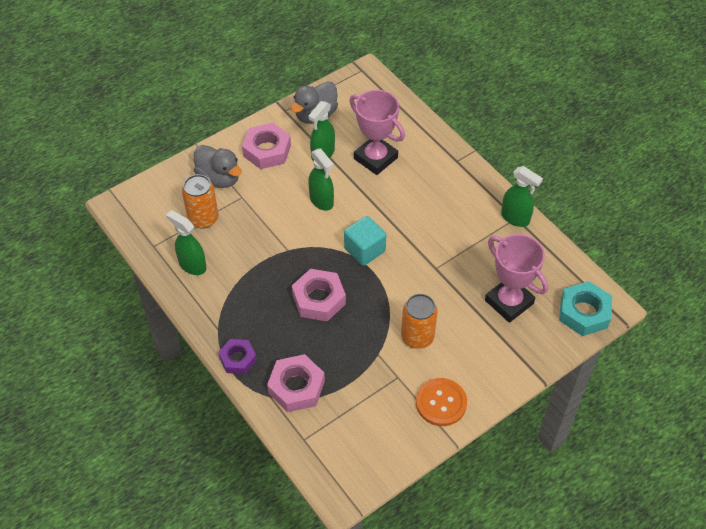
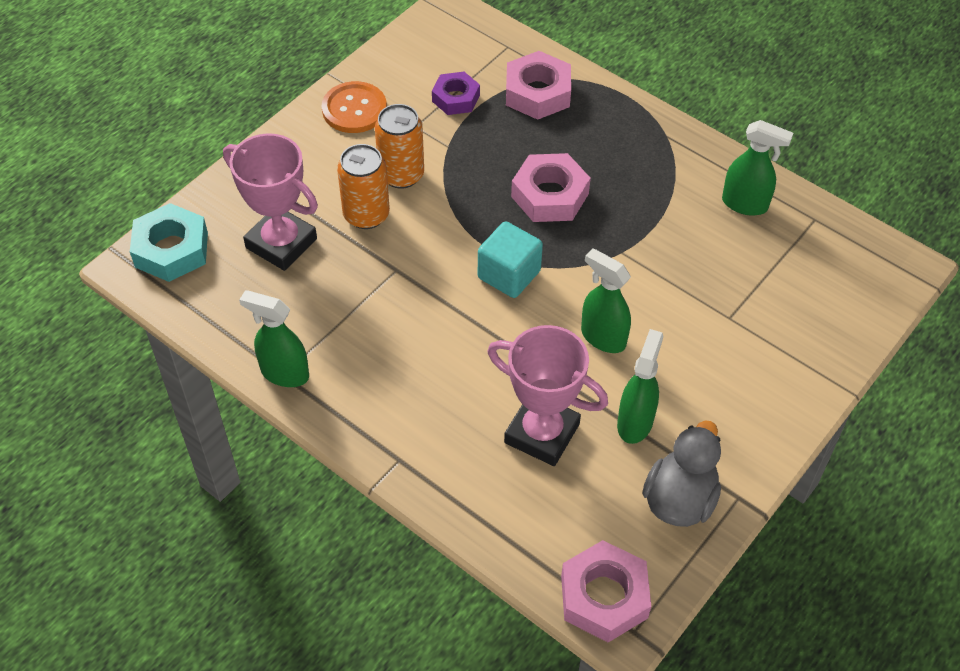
camera: 165 degrees right, 0 degrees up
orange can [182,174,218,229] -> orange can moved to [337,144,390,229]
grey duck [194,145,242,188] -> none
purple nut [218,339,257,374] -> purple nut moved to [432,72,480,115]
pink nut [242,123,291,169] -> pink nut moved to [561,540,651,643]

